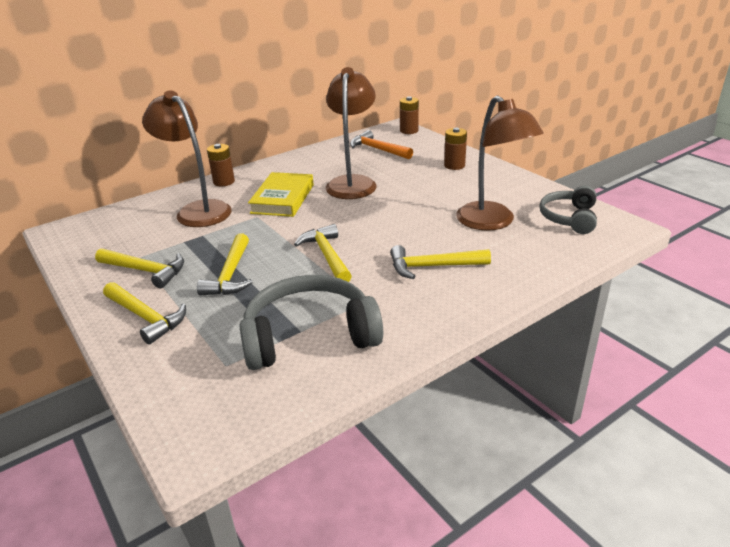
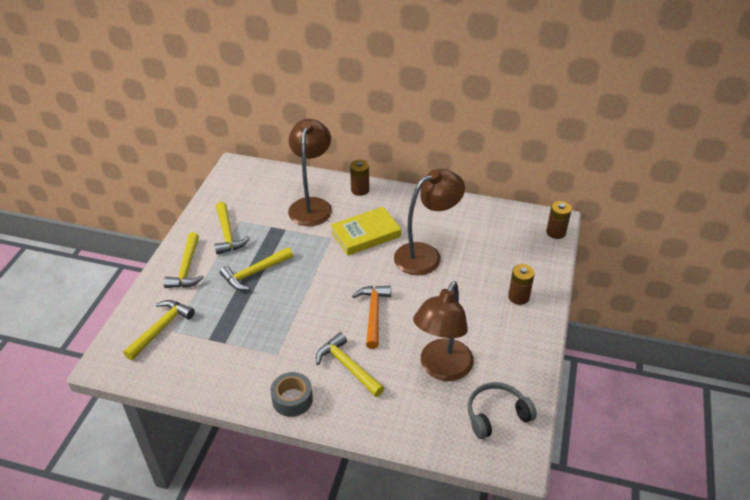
camera: 50 degrees right, 10 degrees up
grey headphones [239,275,383,370] -> none
yellow hammer [294,224,352,282] -> yellow hammer moved to [123,300,195,360]
orange hammer [350,130,413,159] -> orange hammer moved to [352,286,391,349]
none -> grey tape [270,372,313,417]

